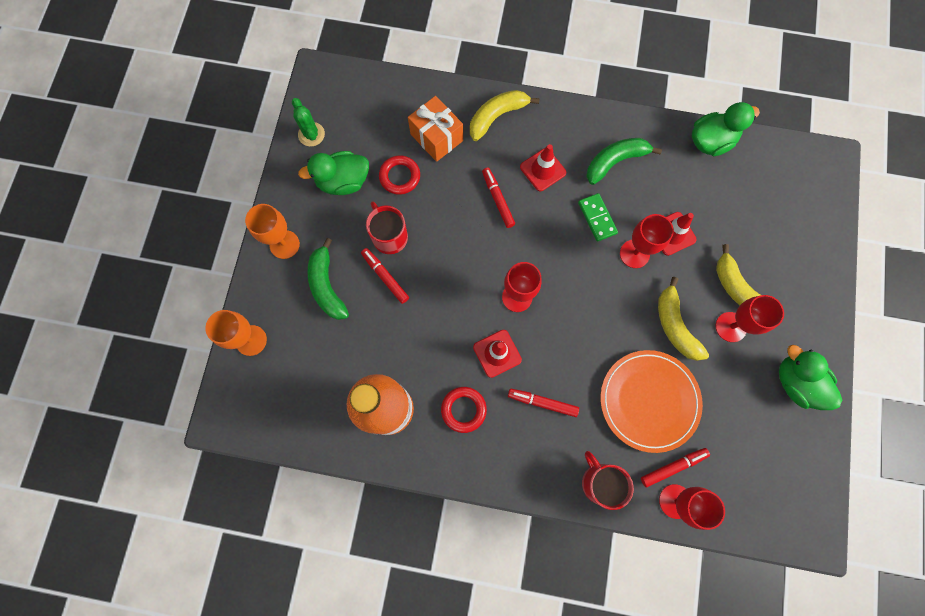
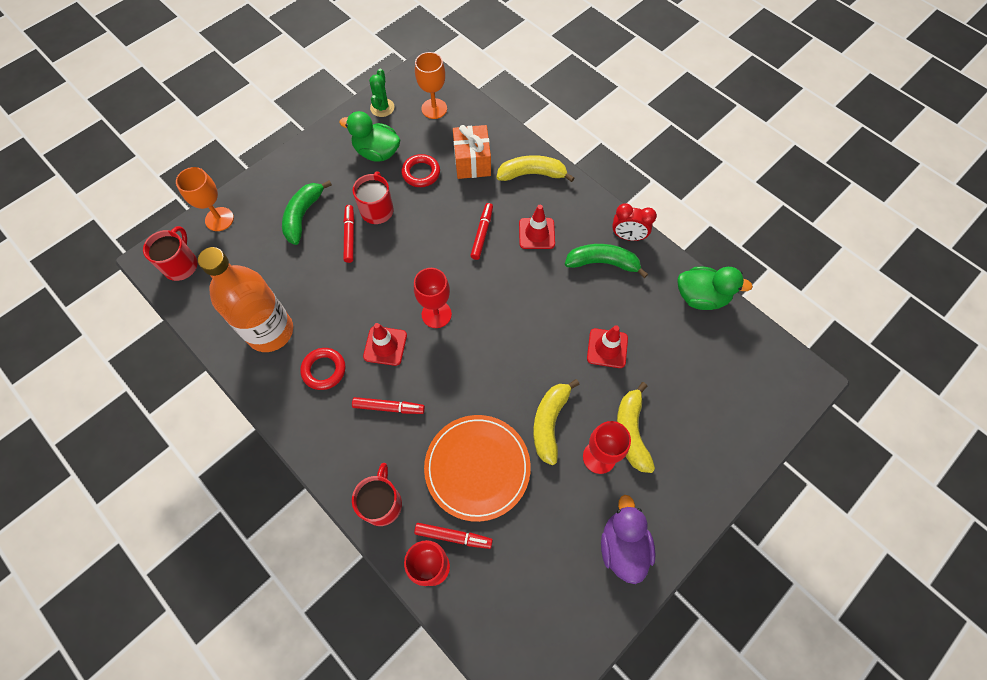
camera: 35 degrees right, 10 degrees down
orange goblet [245,204,300,259] -> orange goblet moved to [415,52,447,119]
red marker [508,389,579,417] -> red marker turned 135 degrees clockwise [352,397,425,414]
green domino [578,193,618,241] -> none
red goblet [620,214,674,268] -> none
green duck [779,345,842,410] -> purple duck [601,495,656,584]
none -> red mug [143,226,198,281]
none -> red clock [612,203,657,241]

